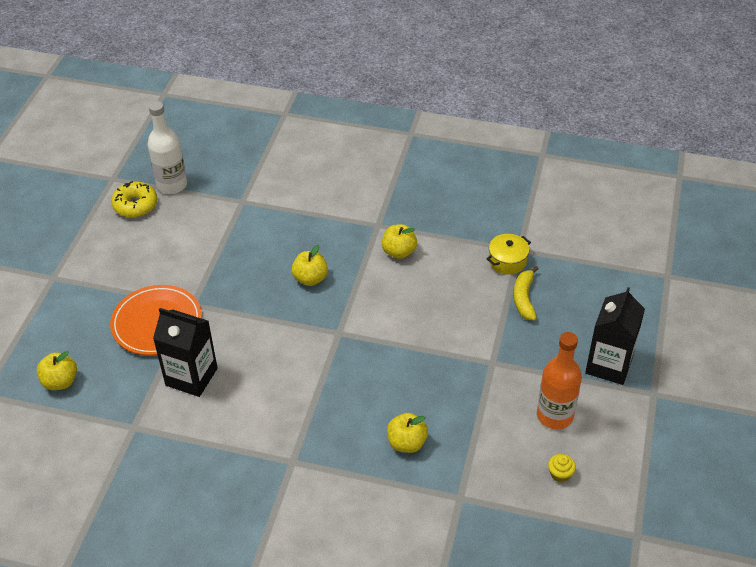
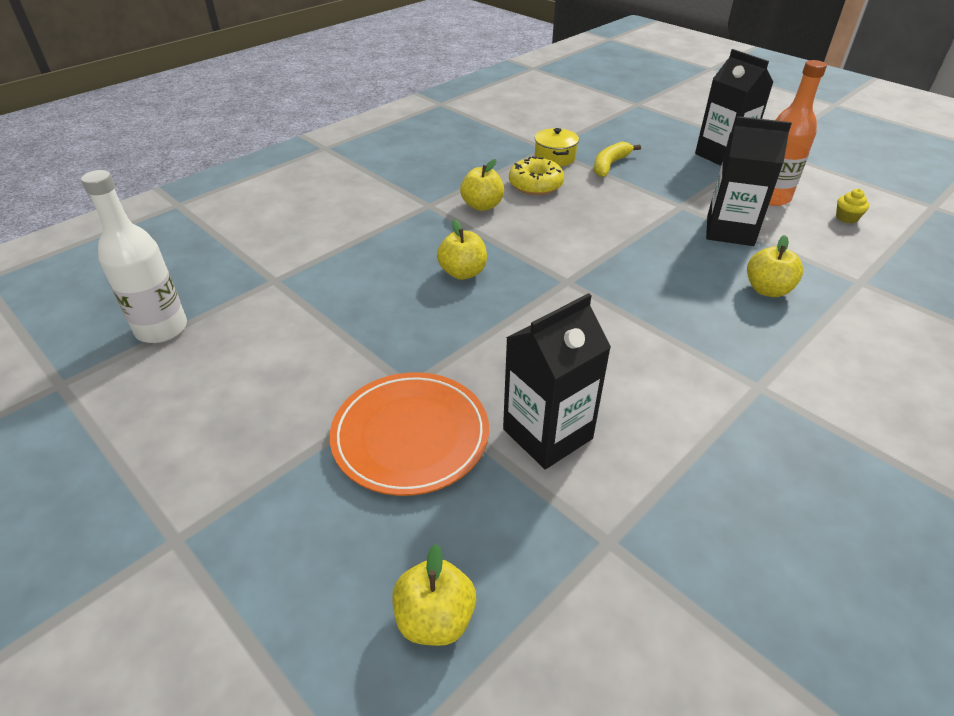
camera: 60 degrees left, 5 degrees down
yellow donut [111,181,157,218] -> yellow donut moved to [509,156,564,195]
yellow banana [514,266,539,320] -> yellow banana turned 90 degrees clockwise [594,142,641,177]
none -> black carton [706,116,792,246]

